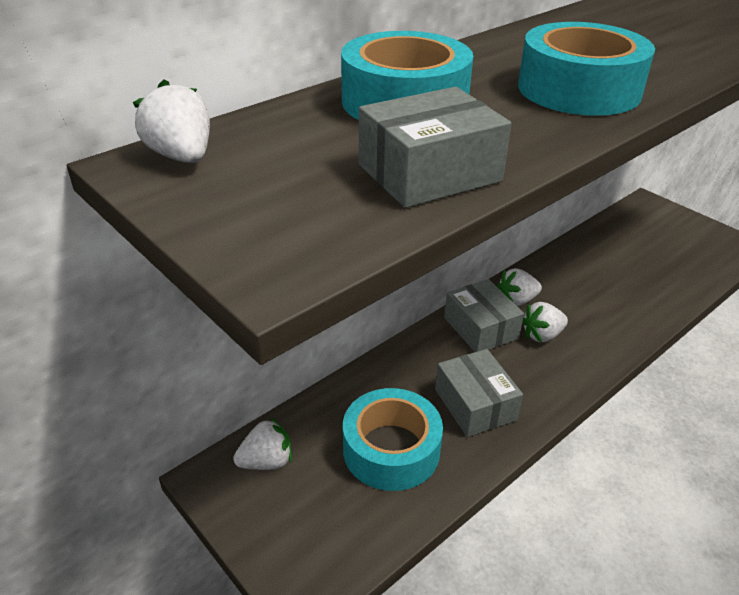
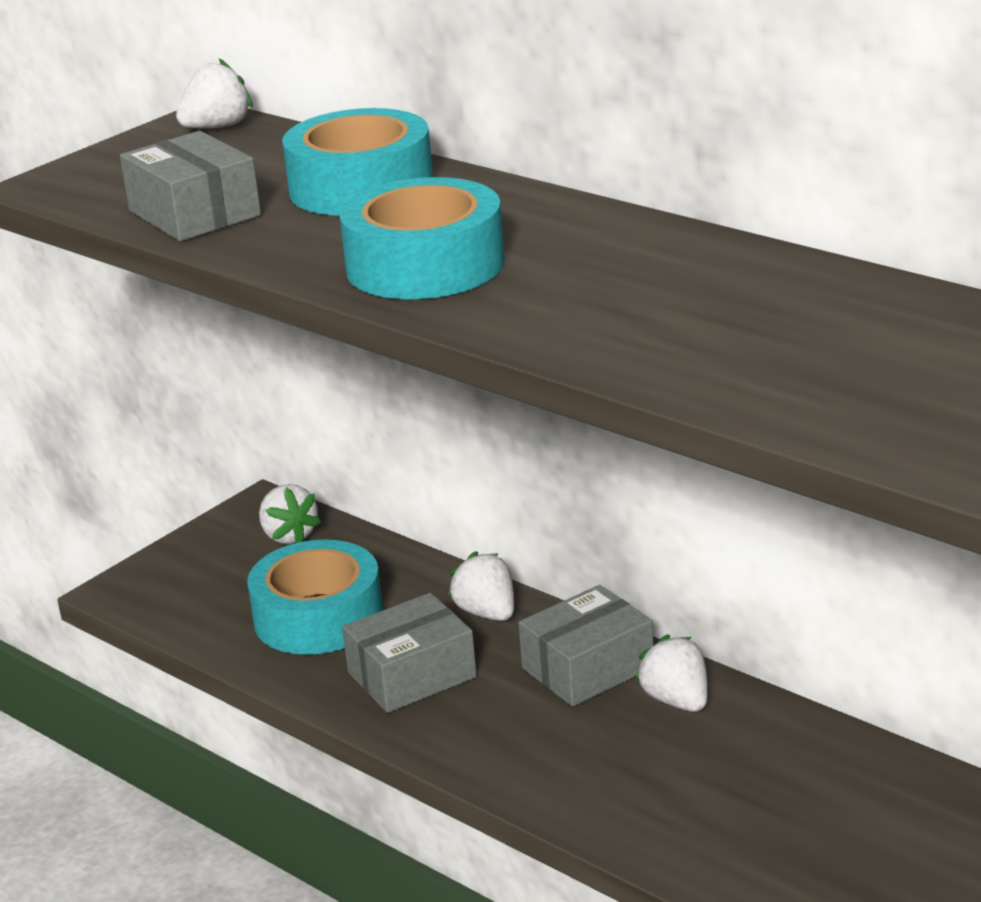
camera: 85 degrees right, 10 degrees down
white strawberry [522,302,568,343] -> white strawberry moved to [448,551,514,621]

